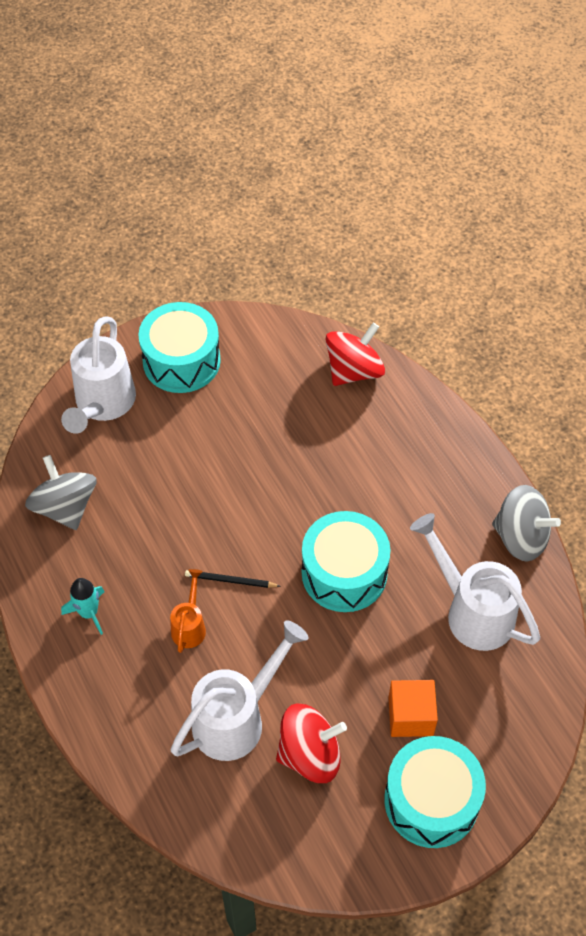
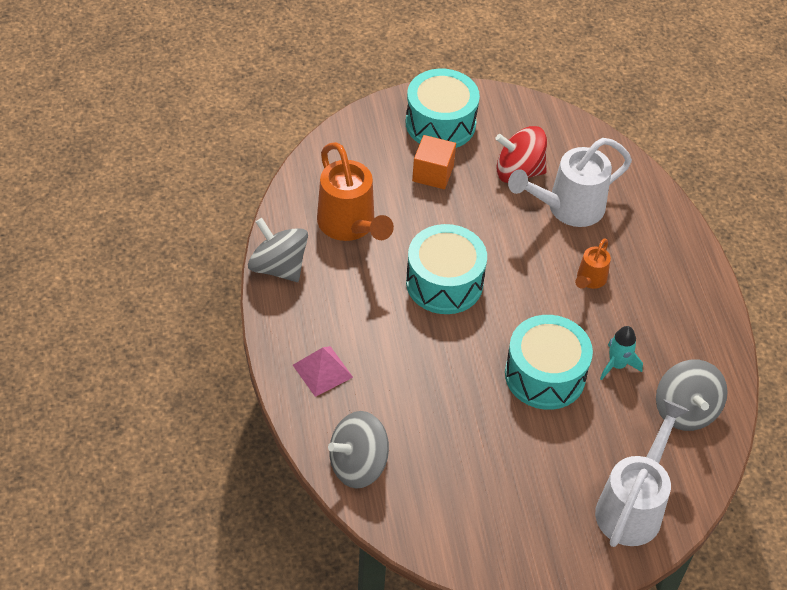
camera: 165 degrees left, 5 degrees down
turquoise rocket [61,578,105,635] -> turquoise rocket moved to [600,326,643,380]
turquoise drum [138,302,221,393] -> turquoise drum moved to [505,315,593,410]
black pencil [185,570,280,588] -> none
red spinning top [326,323,385,386] -> grey spinning top [328,411,389,489]
white watering can [410,513,540,651] -> orange watering can [317,142,394,241]
none -> pink pyramid [293,346,353,397]

